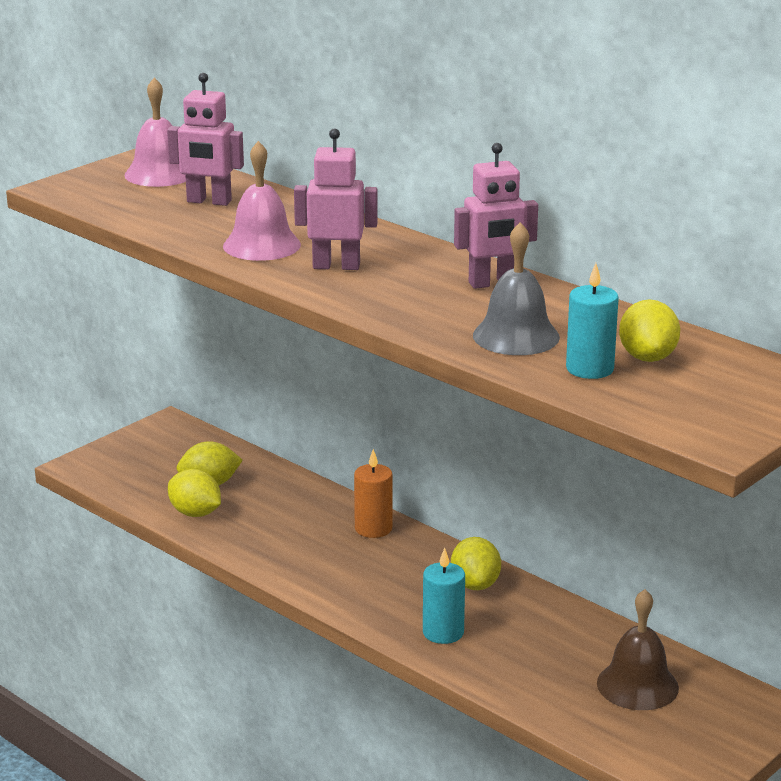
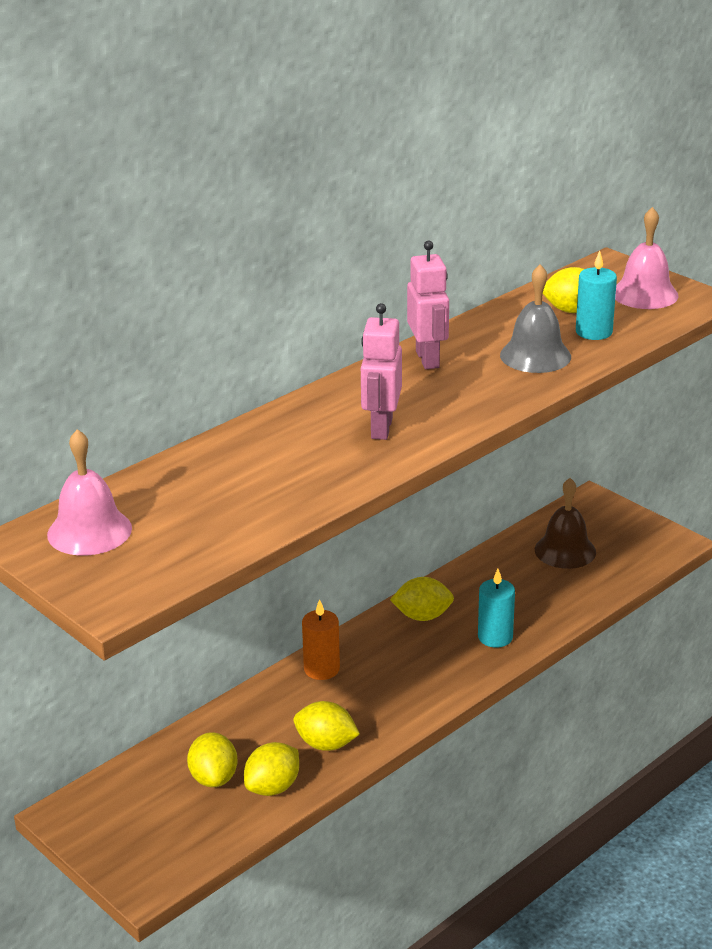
camera: 85 degrees left, 5 degrees up
pink robot [167,73,244,206] -> none
pink bell [223,141,301,261] -> pink bell moved to [615,207,679,309]
none -> yellow lemon [293,701,360,751]

